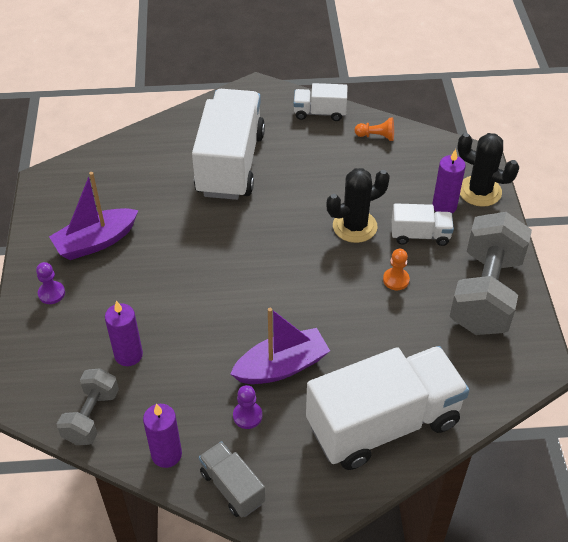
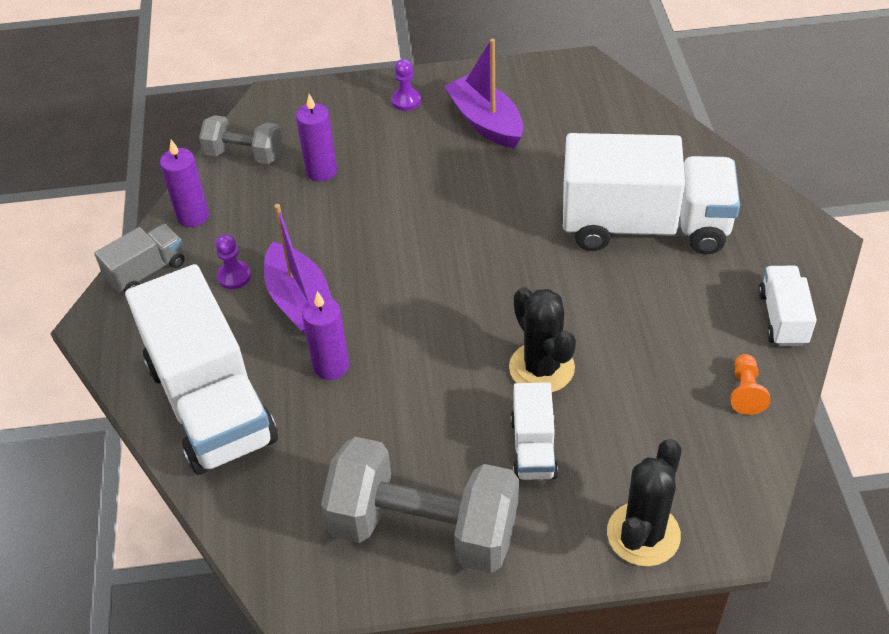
camera: 90 degrees right, 0 degrees up
orange pawn [383,249,410,290] -> none
purple candle [432,149,466,213] -> purple candle moved to [302,291,349,380]

